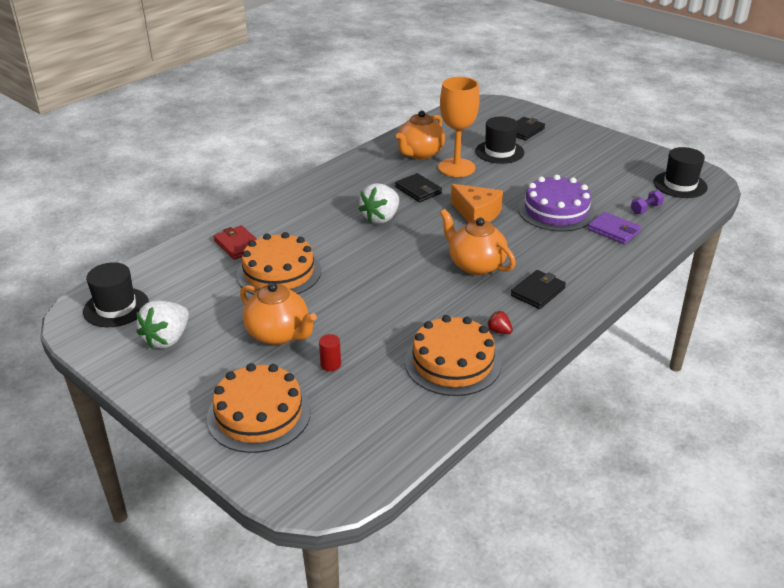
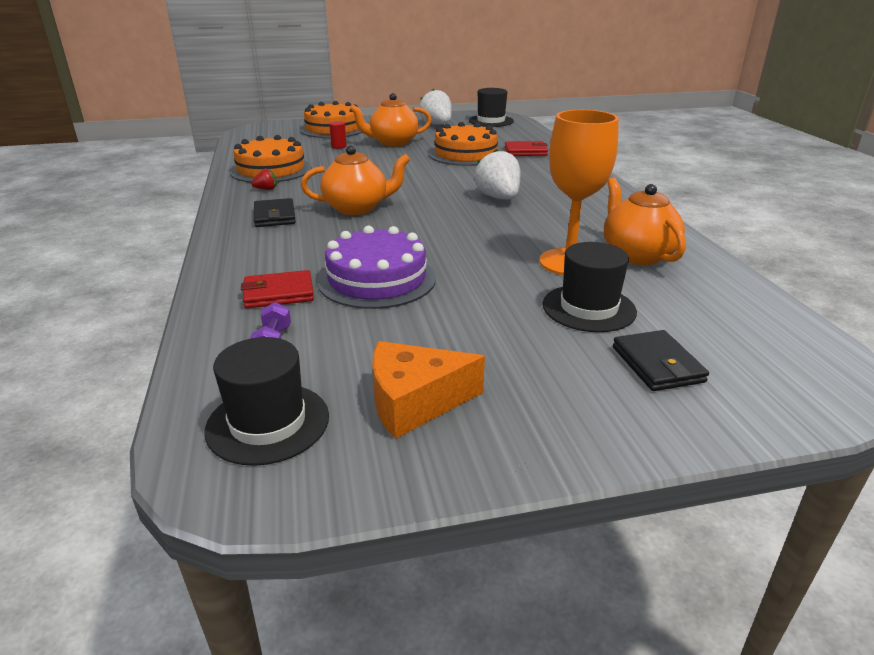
camera: 125 degrees right, 5 degrees down
black wallet [395,173,442,202] -> none
orange cheese [451,184,503,223] -> orange cheese moved to [372,341,485,439]
purple wallet [588,212,641,244] -> red wallet [241,270,314,308]

